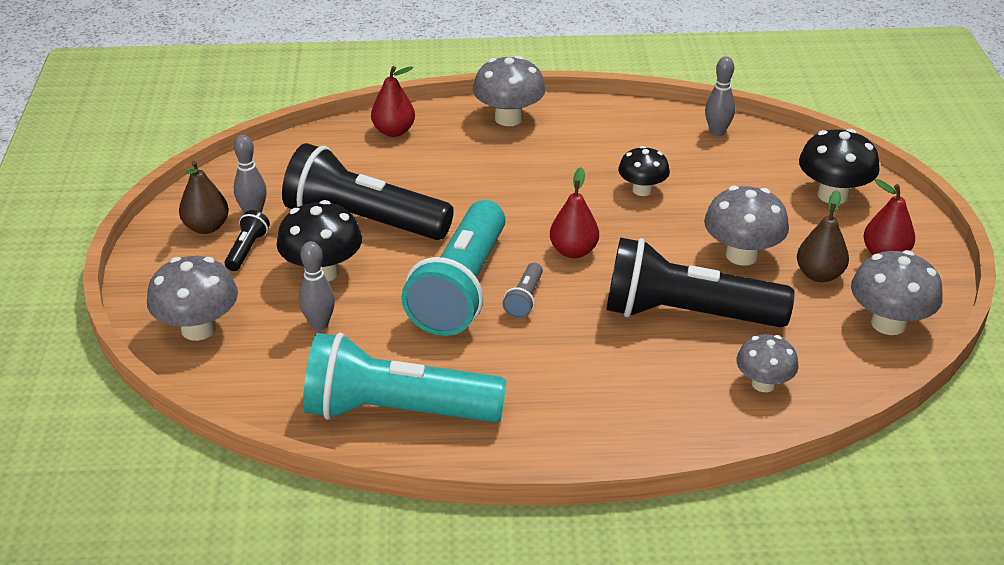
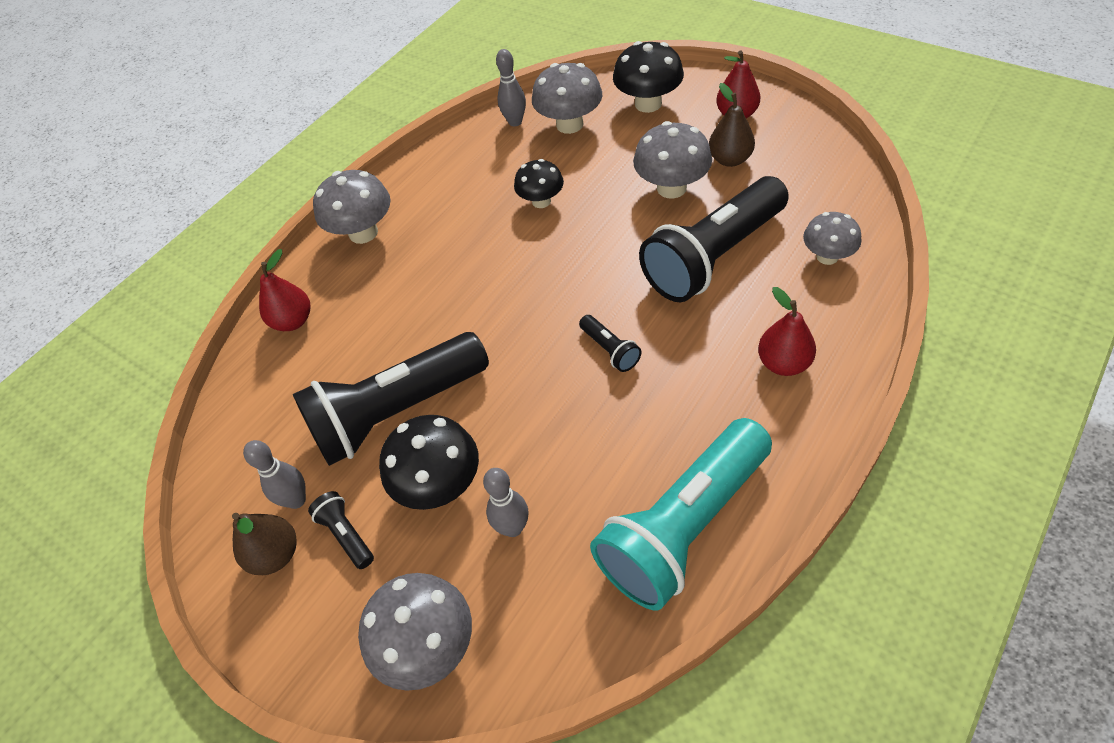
camera: 45 degrees left, 15 degrees up
turquoise flashlight [401,200,506,336] -> none
grey flashlight [502,263,543,318] -> black flashlight [579,315,641,372]
red pear [550,167,599,258] -> red pear moved to [758,287,816,376]
grey mushroom [851,250,943,335] -> grey mushroom moved to [532,63,602,134]

